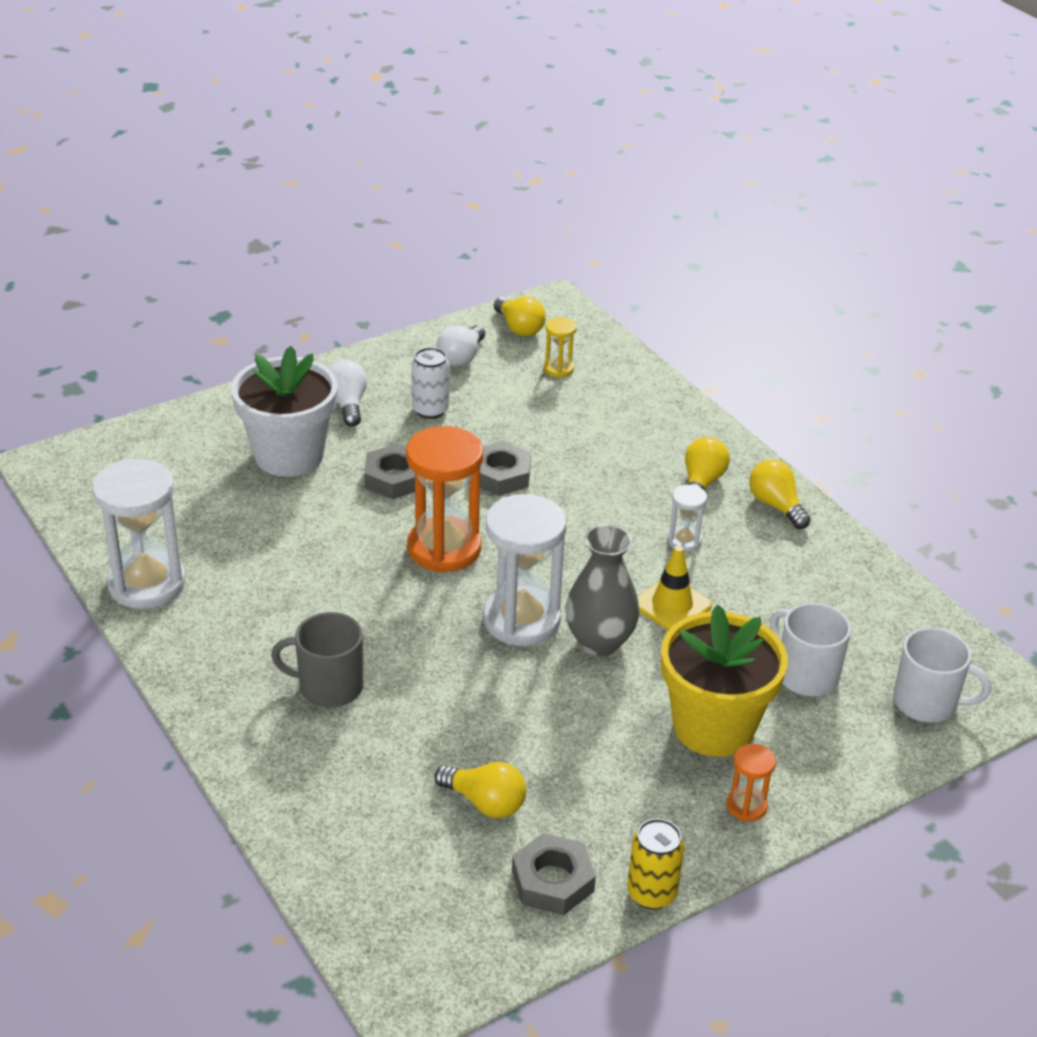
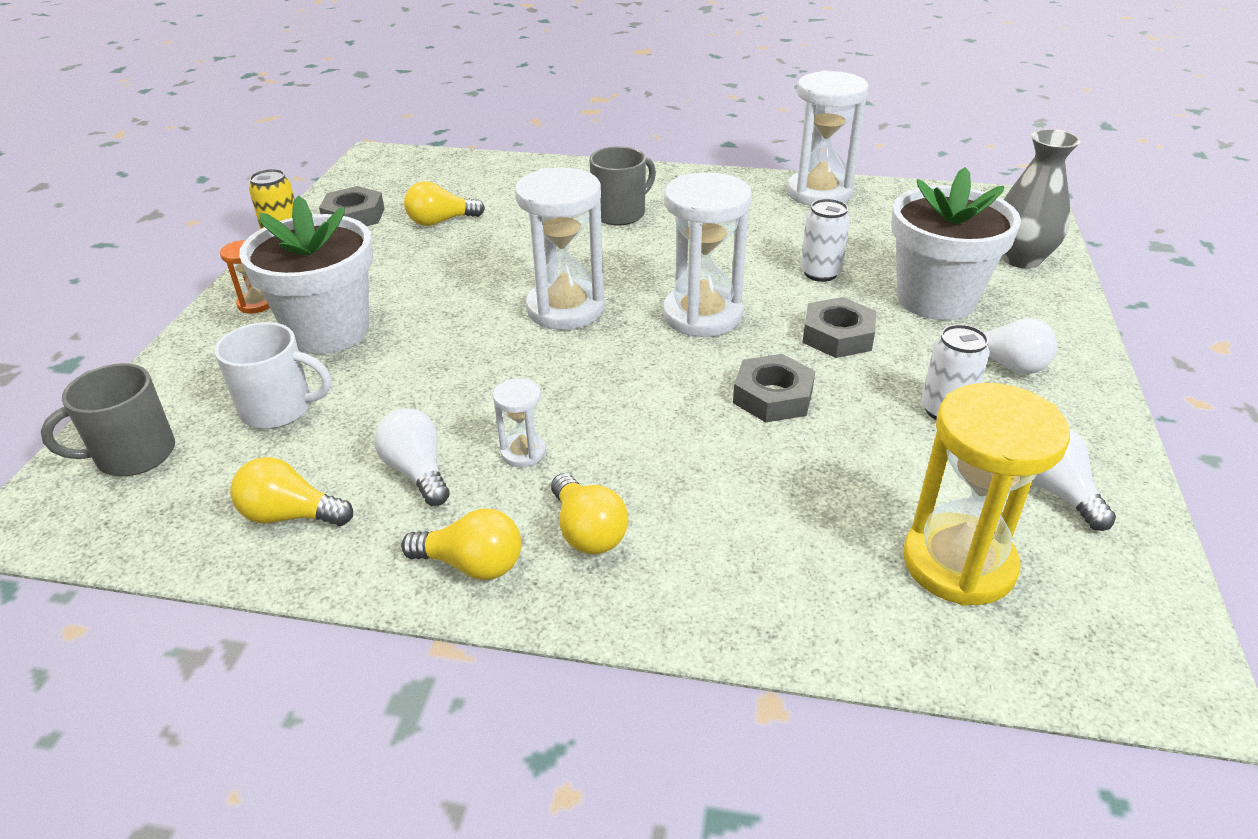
camera: 135 degrees right, 0 degrees up
orange hourglass [406,426,483,572] -> white hourglass [663,172,752,337]
yellow light bulb [494,296,546,336] -> yellow light bulb moved to [230,457,353,526]
yellow hourglass [544,317,577,378] -> yellow hourglass [903,383,1070,606], size x2.12
grey vase [565,524,640,656] -> grey vase moved to [1001,129,1081,268]
yellow traffic cone [638,545,712,630] -> none
yellow flower pot [661,604,788,757] -> white flower pot [239,195,373,354]
white mug [893,628,991,722] -> grey mug [41,363,175,476]
none -> white light bulb [374,408,450,506]
none -> white can [801,199,850,282]

